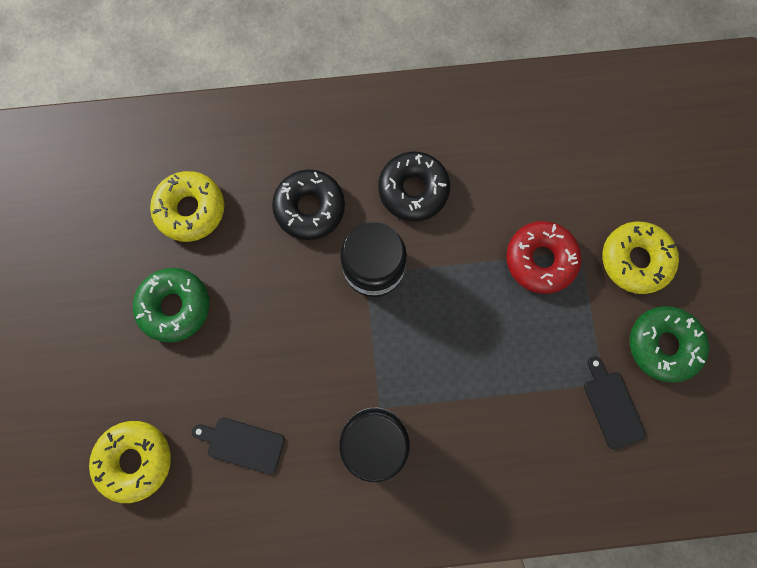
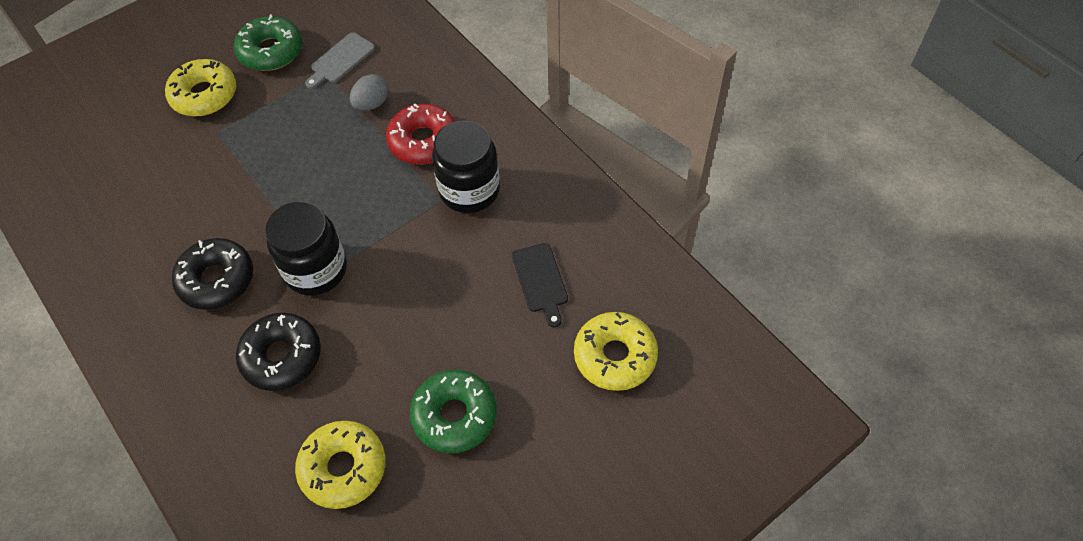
camera: 120 degrees left, 20 degrees down
red donut [506,221,581,294] -> red donut moved to [386,104,456,165]
black cutting board [584,356,646,450] -> grey cutting board [305,32,375,89]
none -> grey egg [350,74,389,111]

